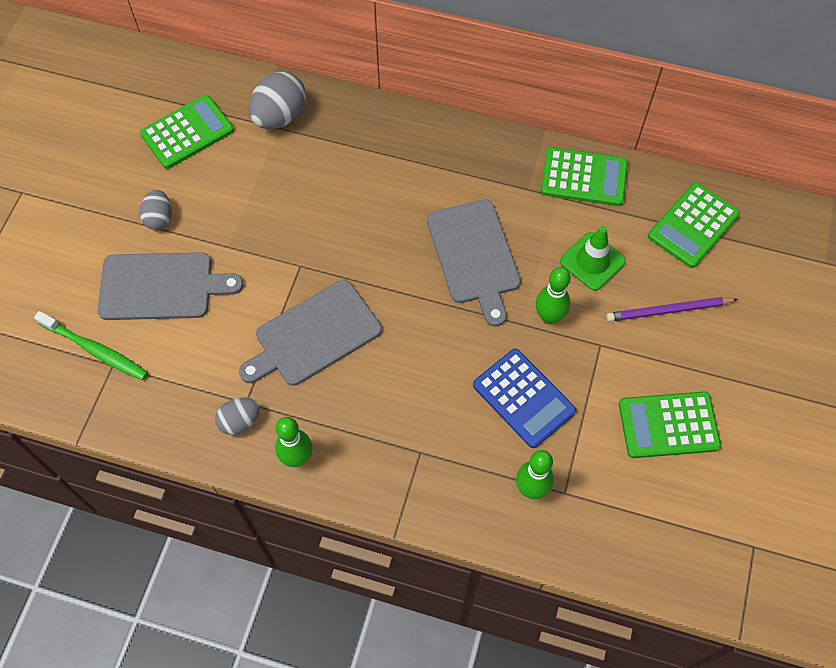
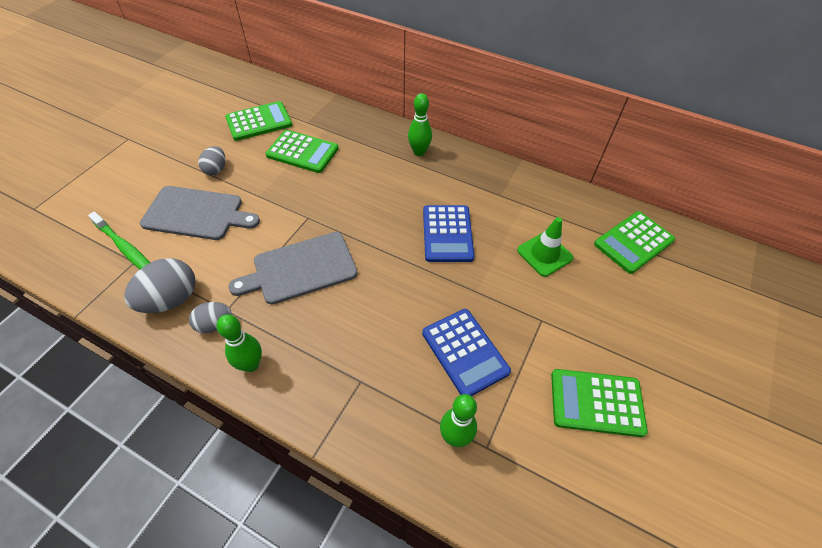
camera: 10 degrees right, 10 degrees down
grey egg [249,71,306,129] -> grey egg moved to [124,258,196,313]
grey cutting board [427,200,521,327] -> blue calculator [423,205,474,262]
green bowling pin [536,267,571,324] -> green bowling pin moved to [408,93,432,156]
green calculator [541,147,628,206] -> green calculator moved to [266,130,339,173]
purple pencil [606,297,738,322] -> none

